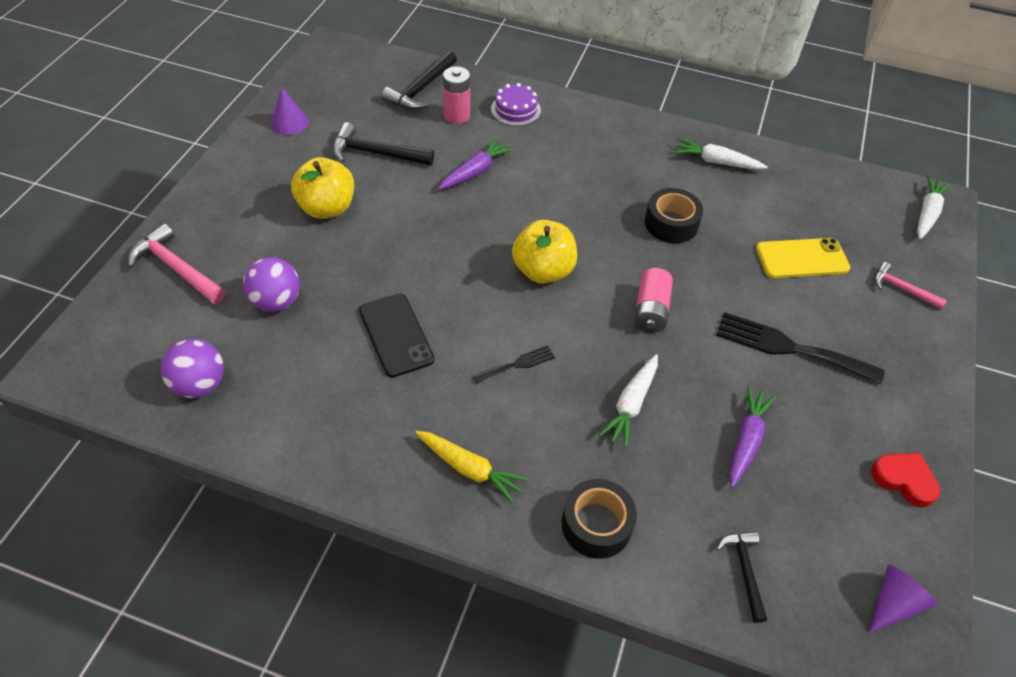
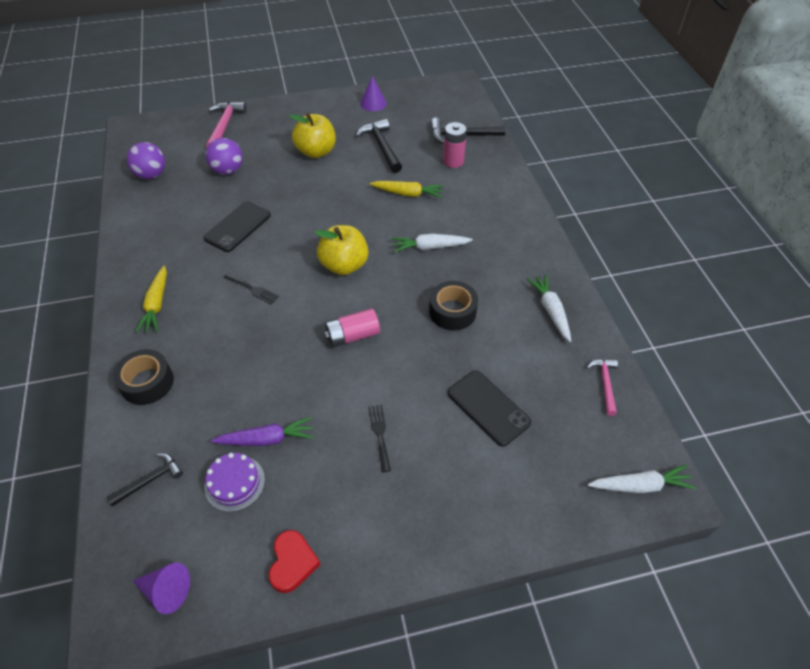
camera: 60 degrees right, 0 degrees up
purple carrot [438,138,514,190] -> yellow carrot [370,181,444,198]
purple cake [491,83,541,126] -> purple cake moved to [205,453,265,512]
white carrot [599,354,658,448] -> white carrot moved to [392,234,473,253]
black fork [716,312,885,384] -> black fork [368,405,391,472], size x0.51
yellow phone [756,238,850,278] -> black phone [448,371,531,447]
pink hammer [874,262,947,309] -> pink hammer moved to [586,359,618,416]

